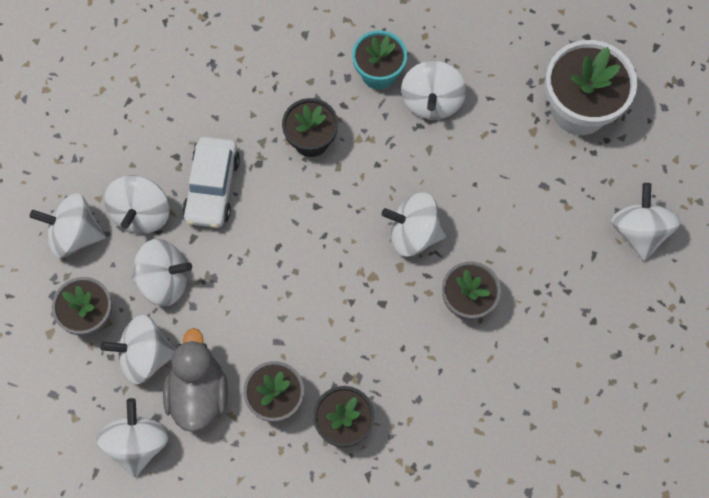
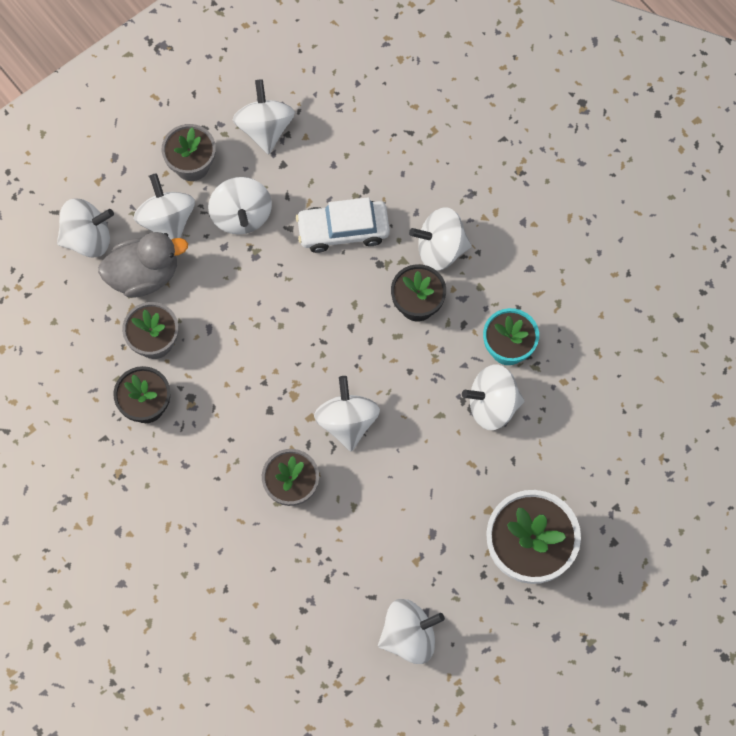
camera: 75 degrees right, 0 degrees up
white spinning top [104,175,169,234] -> white spinning top moved to [409,207,472,271]

